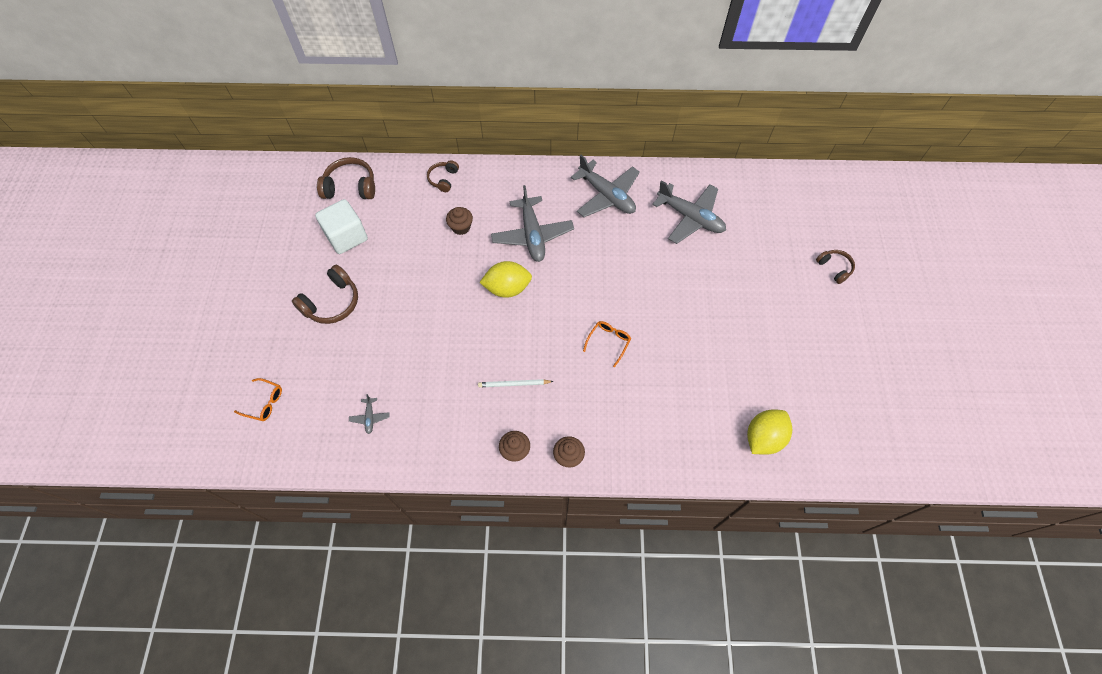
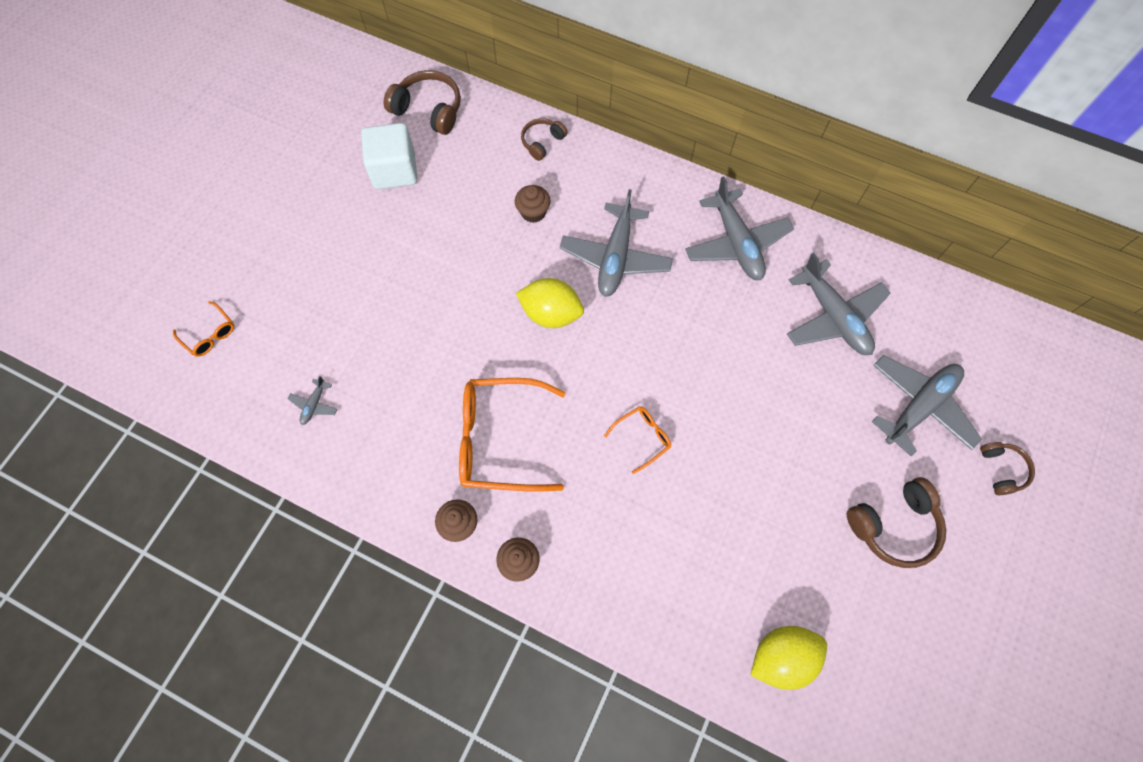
camera: 25 degrees right, 5 degrees up
brown headphones [292,265,358,324] -> brown headphones moved to [847,477,946,568]
white pencil [478,379,554,387] -> orange glasses [459,378,566,492]
none -> grey plane [872,355,982,456]

